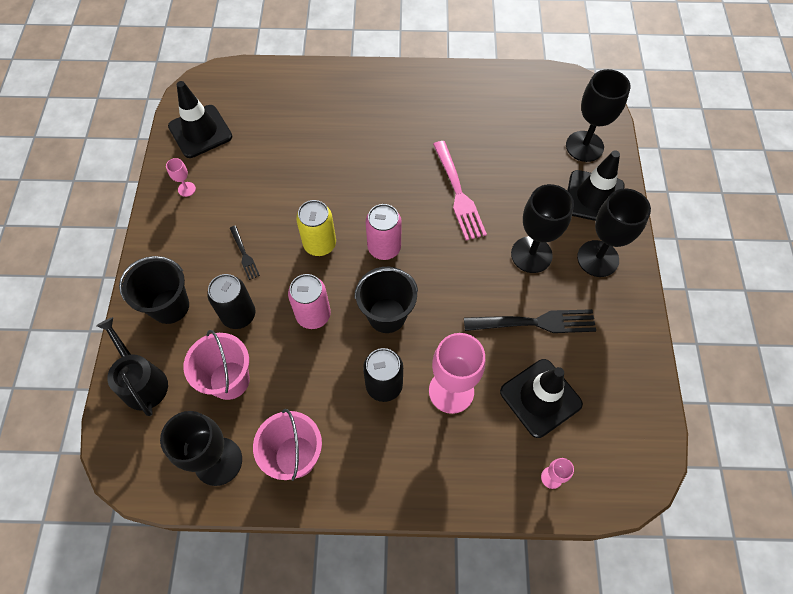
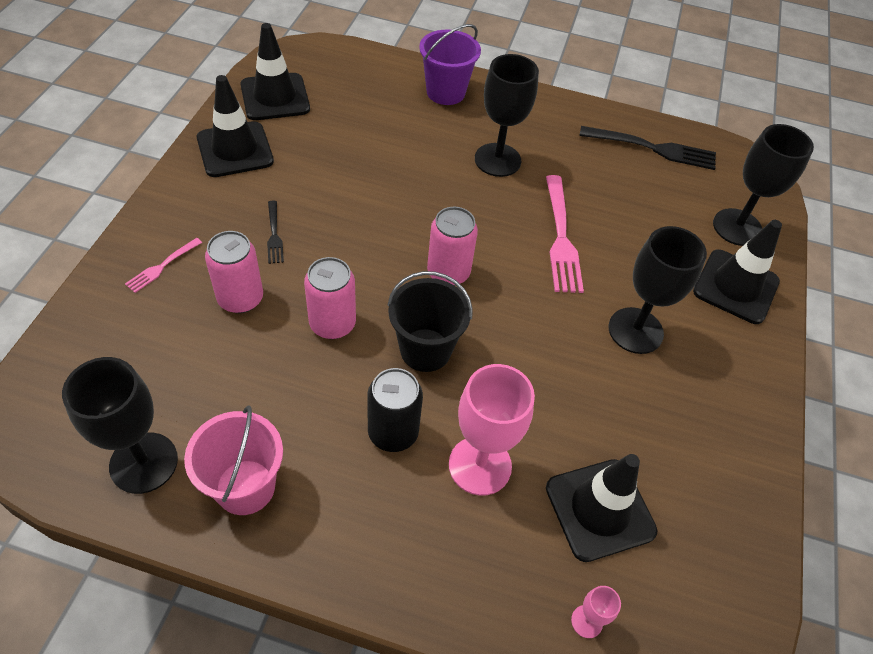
camera: 10 degrees right, 10 degrees down
black watering can [96,317,168,416] -> none
black bucket [119,256,189,324] -> pink fork [125,238,202,293]
pink goblet [166,158,196,197] -> black traffic cone [197,75,274,177]
pink bucket [184,330,250,400] -> none
black can [207,274,255,329] -> pink can [205,231,263,313]
yellow can [296,200,336,256] -> none
black fork [464,309,596,333] -> black fork moved to [579,126,716,170]
black goblet [577,189,651,277] -> black goblet moved to [475,54,539,177]
none -> purple bucket [419,24,481,105]

